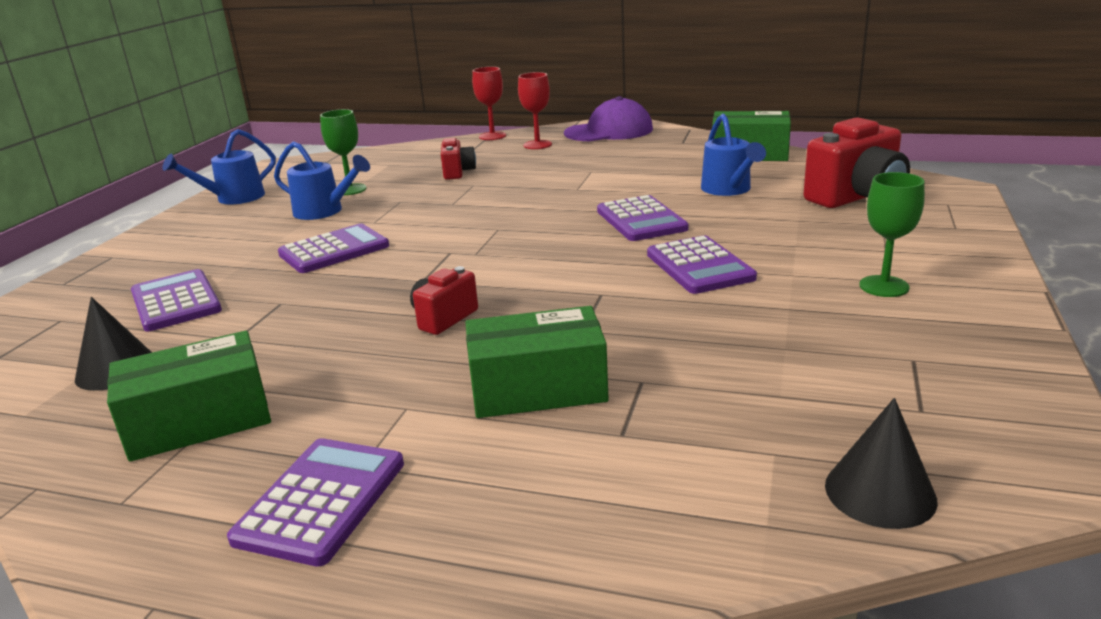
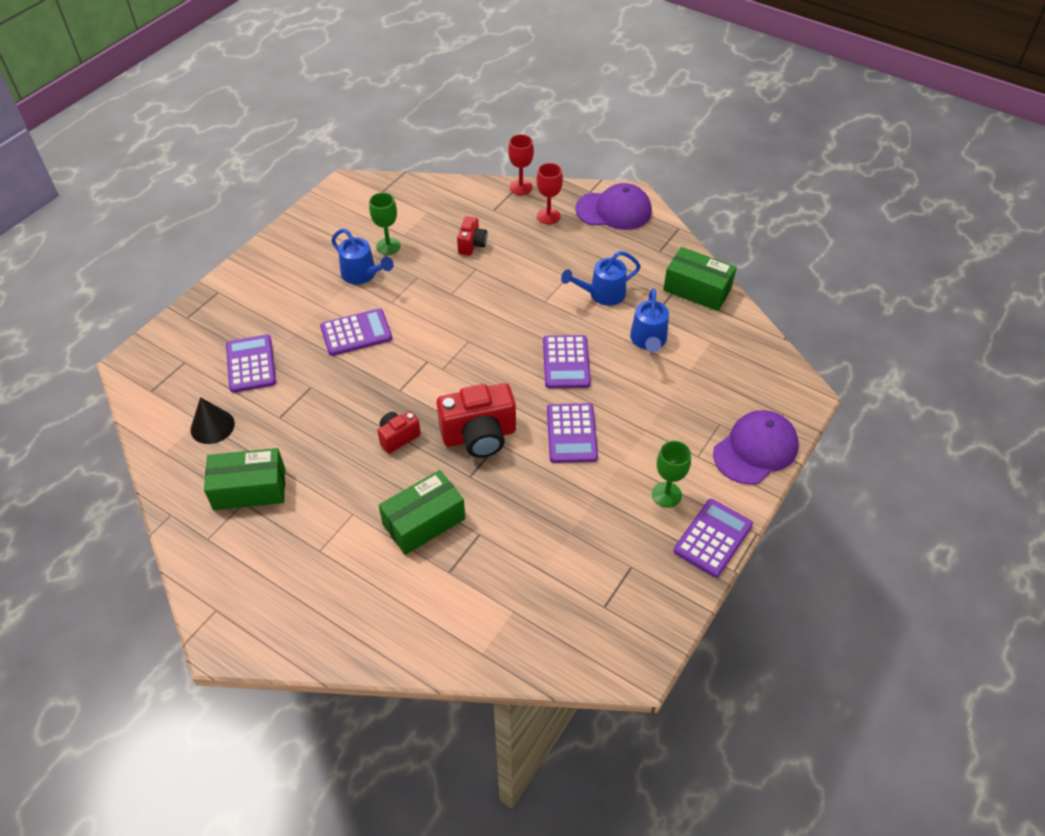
camera: 15 degrees right, 25 degrees up
blue watering can [162,129,276,204] -> blue watering can moved to [561,251,641,306]
purple calculator [227,438,404,567] -> purple calculator moved to [674,499,753,577]
green box [465,306,609,418] -> green box turned 45 degrees counterclockwise [379,470,466,555]
red camera [804,117,910,208] -> red camera moved to [437,383,516,458]
black cone [825,398,938,529] -> none
none -> purple cap [713,410,799,485]

